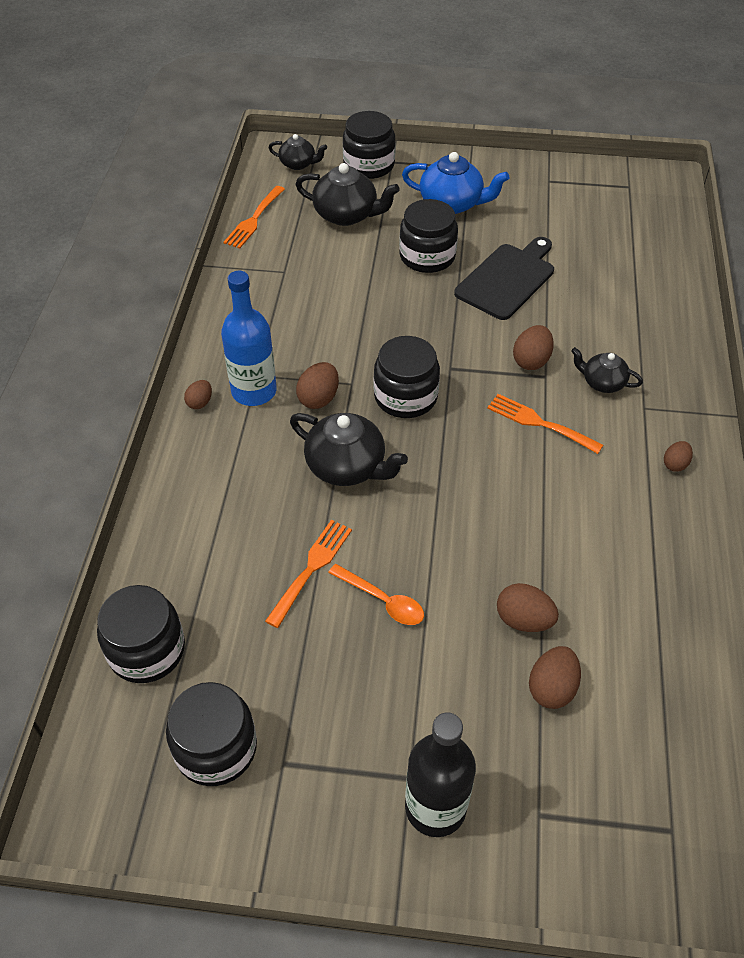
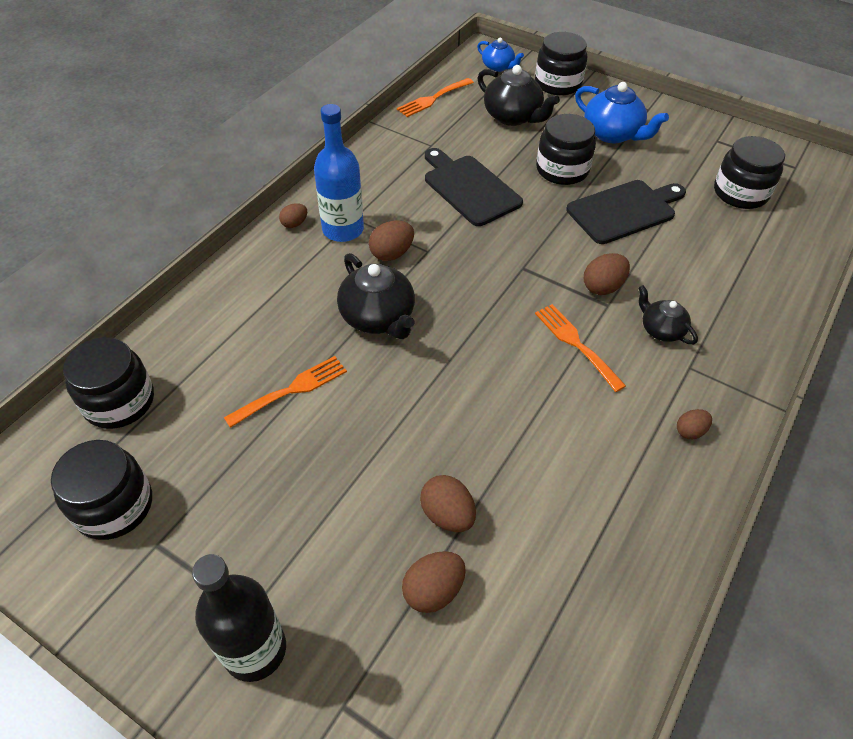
camera: 25 degrees right, 0 degrees up
black teapot [269,134,327,170] -> blue teapot [477,38,524,72]
orange spoon [328,564,424,625] -> none
black jar [374,336,440,418] -> black jar moved to [714,136,785,209]
none -> black cutting board [425,148,523,226]

